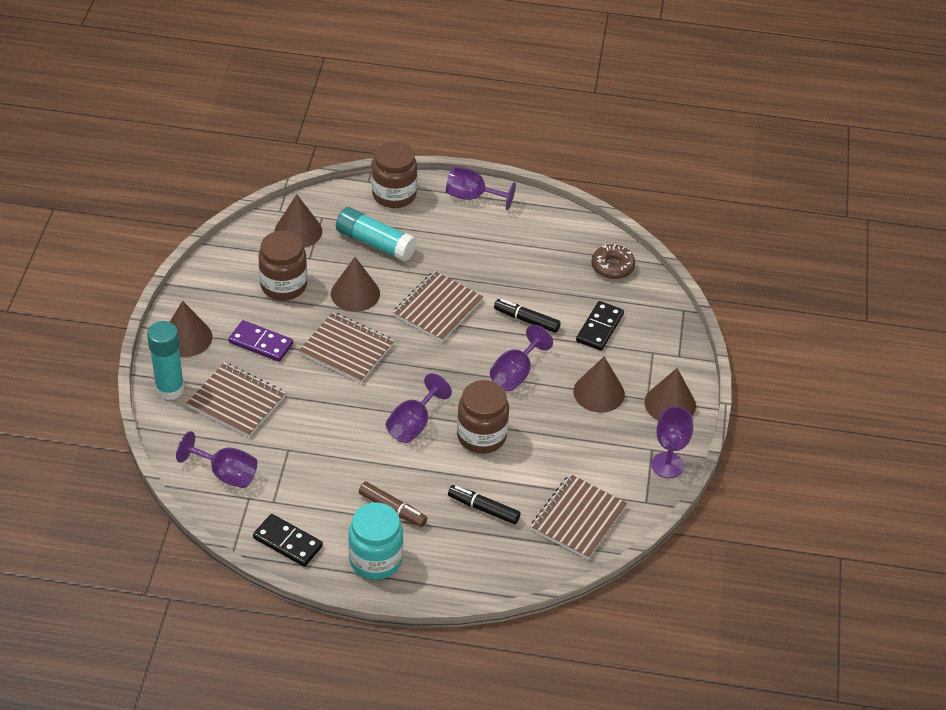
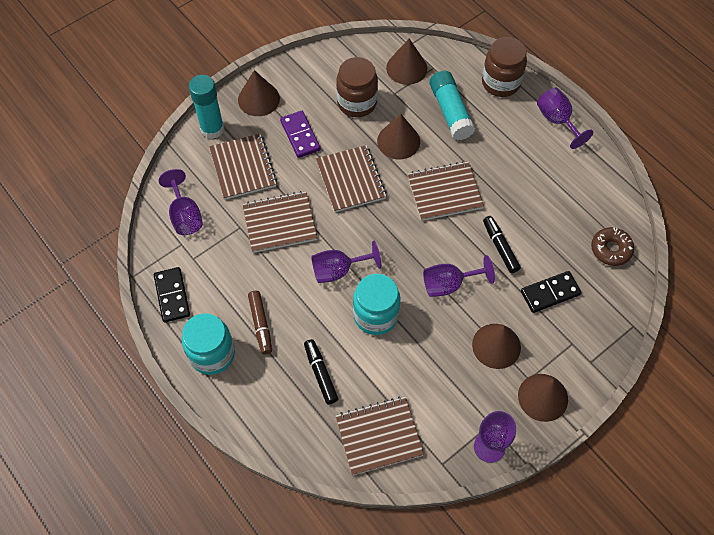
camera: 45 degrees right, 15 degrees up
brown jar [457,380,509,454] -> turquoise jar [353,274,401,335]
none -> brown notebook [242,191,318,253]

